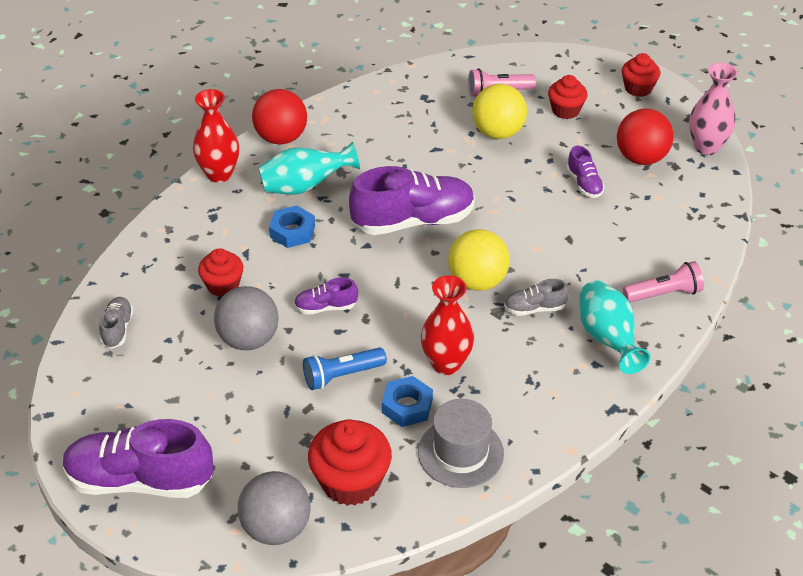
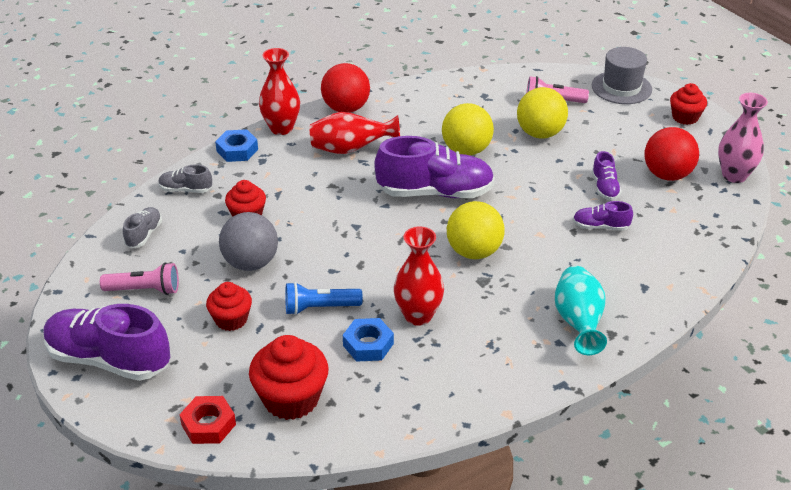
camera: 15 degrees right, 5 degrees down
grey ball [238,471,311,545] -> red nut [179,396,236,444]
turquoise vase [258,141,360,195] -> red vase [310,112,400,154]
blue nut [269,205,315,248] -> blue nut moved to [215,129,258,162]
purple shoe [294,277,358,315] -> purple shoe moved to [573,201,633,231]
grey hat [418,399,504,488] -> grey hat moved to [592,47,652,104]
grey shoe [504,279,569,316] -> grey shoe moved to [158,164,212,193]
red cupcake [548,75,587,119] -> red cupcake moved to [206,282,252,331]
pink flashlight [623,261,704,303] -> pink flashlight moved to [100,263,179,295]
none -> yellow ball [442,103,494,155]

